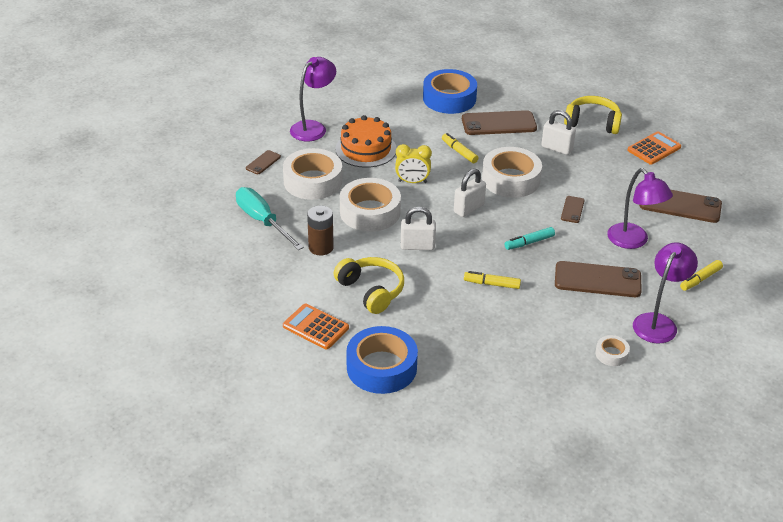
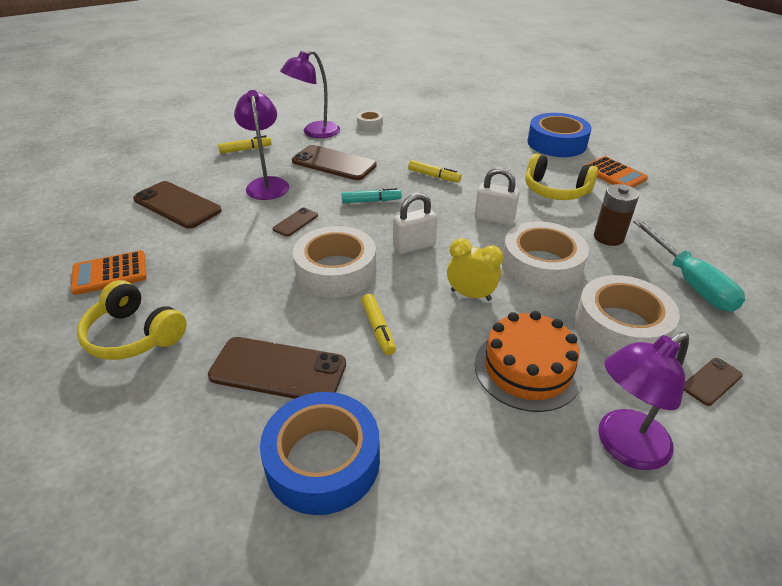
camera: 160 degrees left, 0 degrees up
yellow headphones [333,257,404,314] -> yellow headphones turned 45 degrees counterclockwise [525,153,598,200]
white padlock [541,110,576,155] -> none

